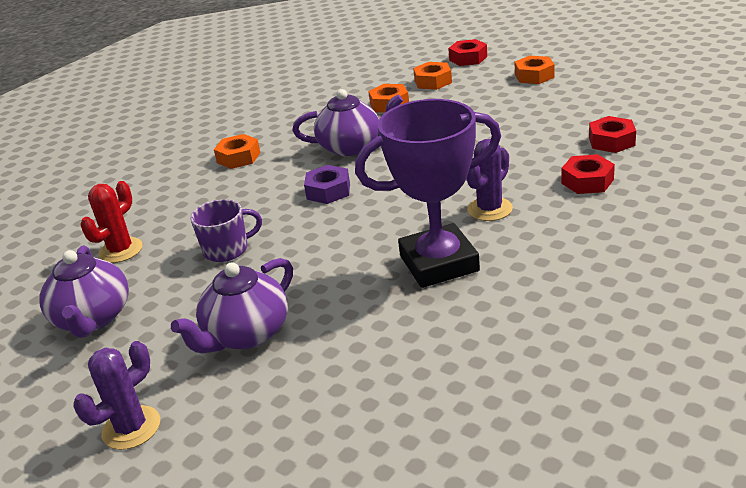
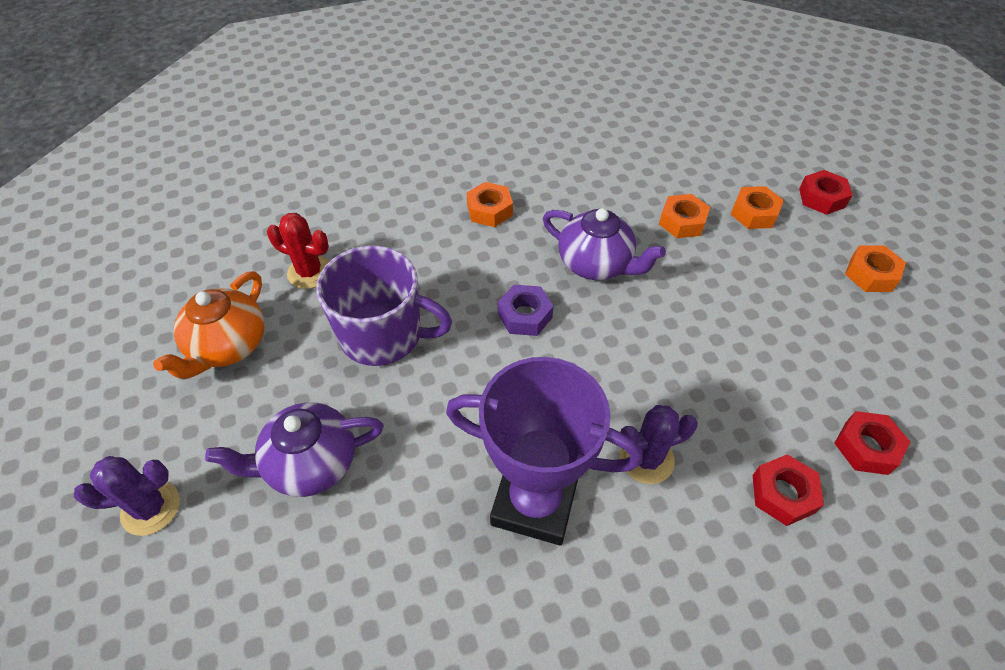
camera: 30 degrees right, 20 degrees up
purple teapot [40,245,129,338] -> orange teapot [153,271,265,379]
red cactus [80,181,143,263] -> red cactus turned 45 degrees clockwise [267,213,329,289]
purple mug [190,199,262,262] -> purple mug [316,246,452,366], size x1.72

